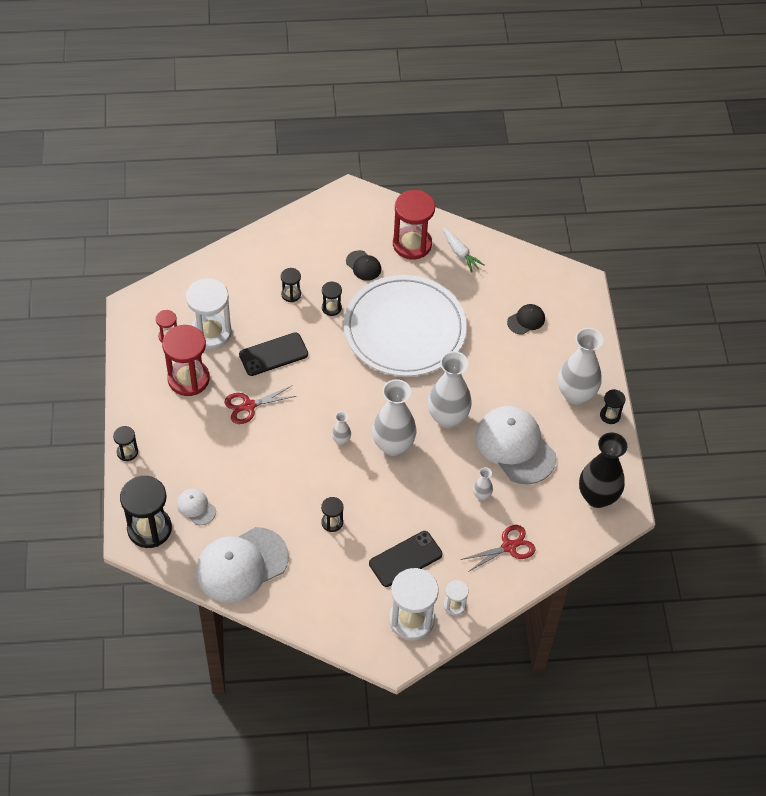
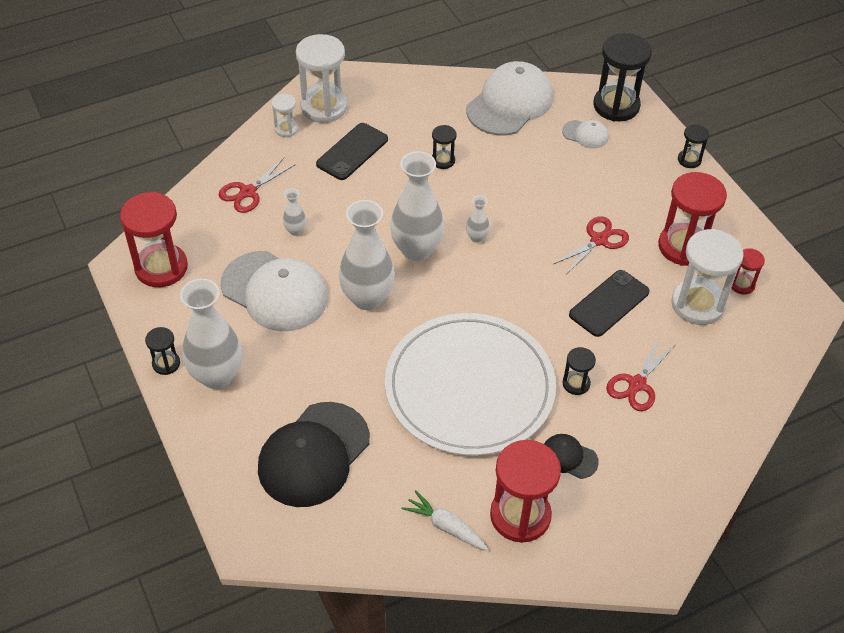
camera: 160 degrees right, 5 degrees down
black hourglass [281,268,301,302] -> red scissors [606,338,675,411]
black cap [507,304,545,335] -> black cap [258,402,370,507], size x2.15
black vase [579,432,627,508] -> red hourglass [120,192,188,287]

